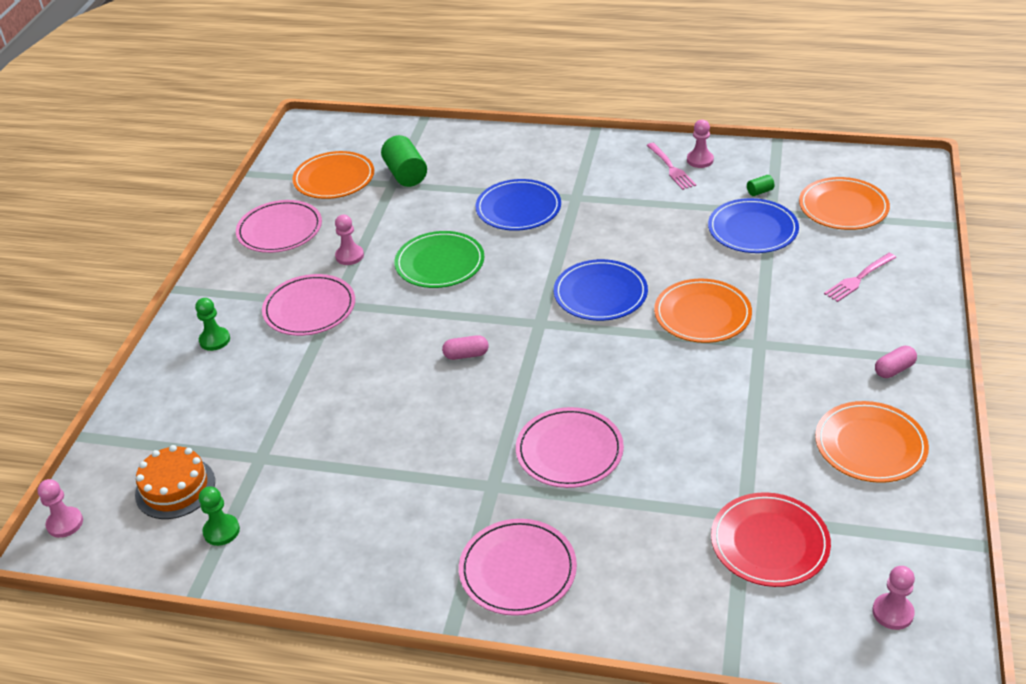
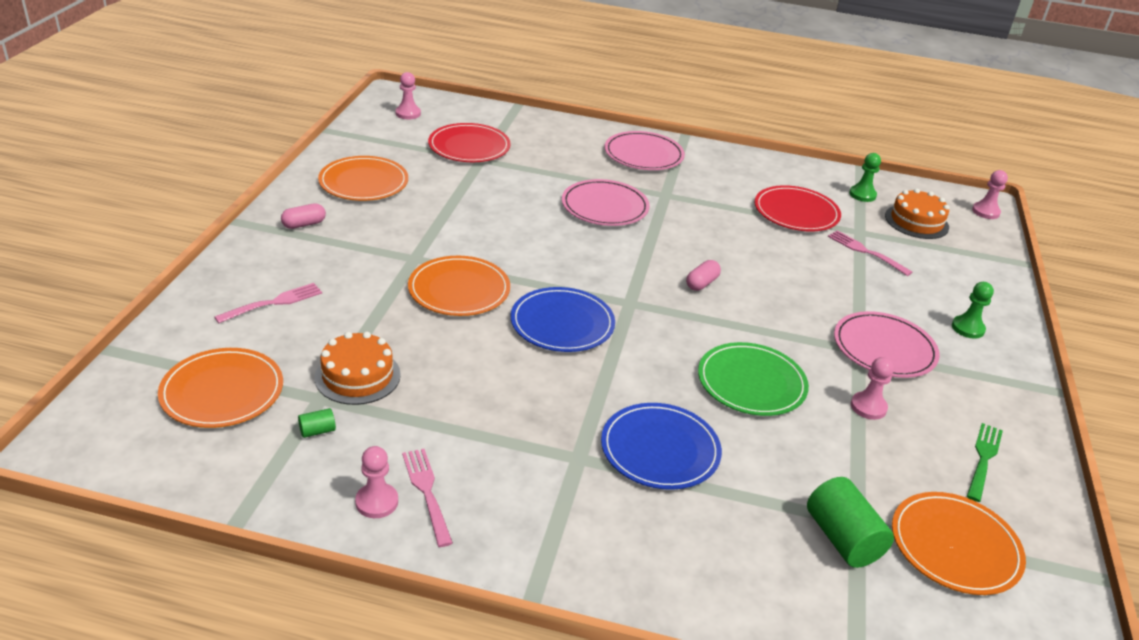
camera: 175 degrees right, 5 degrees down
pink plate [236,200,322,253] -> green fork [967,423,1003,502]
pink capsule [442,335,489,360] -> pink capsule turned 45 degrees counterclockwise [686,260,721,291]
blue plate [708,198,799,253] -> orange cake [314,332,401,405]
none -> red plate [754,185,841,231]
none -> pink fork [828,230,912,276]

